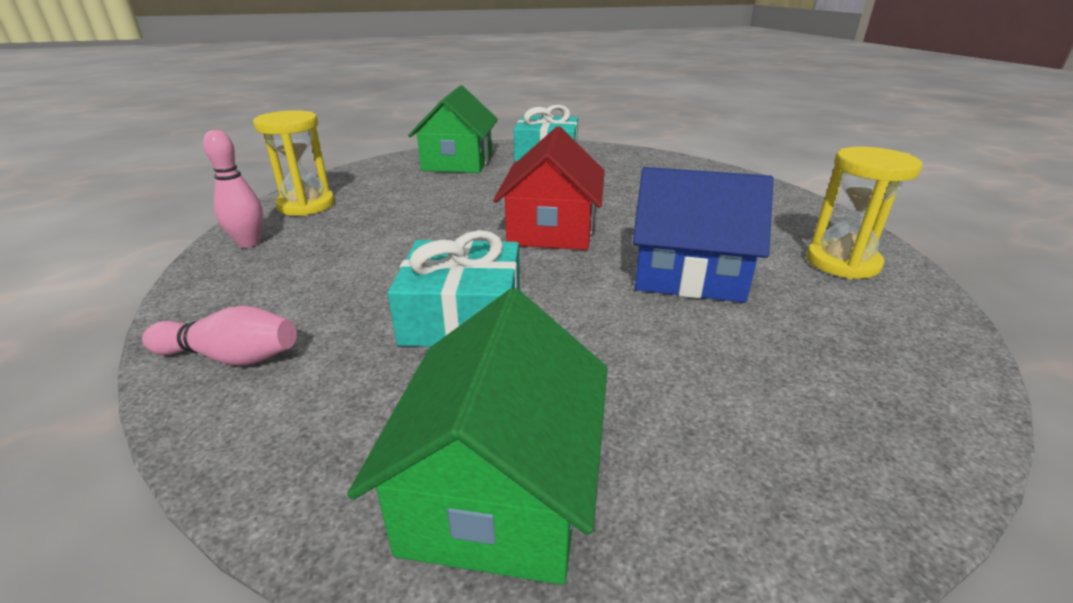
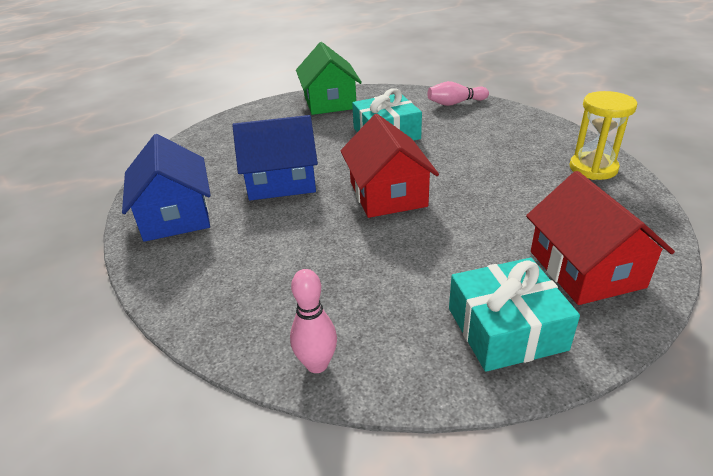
camera: 160 degrees right, 5 degrees up
pink bowling pin [203,130,263,248] -> pink bowling pin moved to [290,269,337,373]
green house [408,85,498,173] -> red house [526,171,675,305]
yellow hourglass [806,147,922,279] -> blue house [122,134,211,242]

